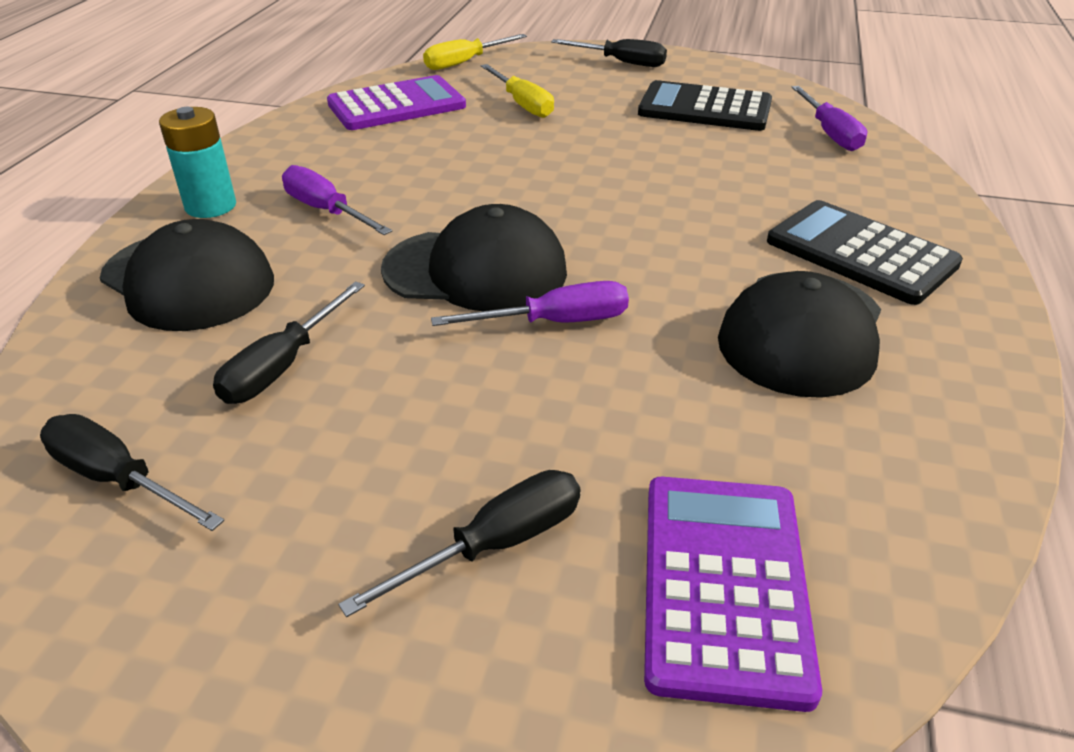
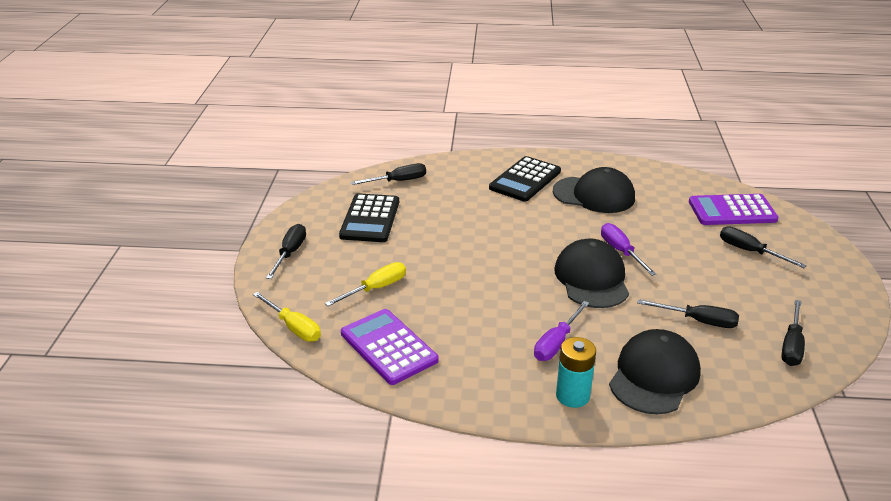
camera: 100 degrees left, 5 degrees down
purple screwdriver [791,86,867,151] -> black screwdriver [350,163,426,185]

